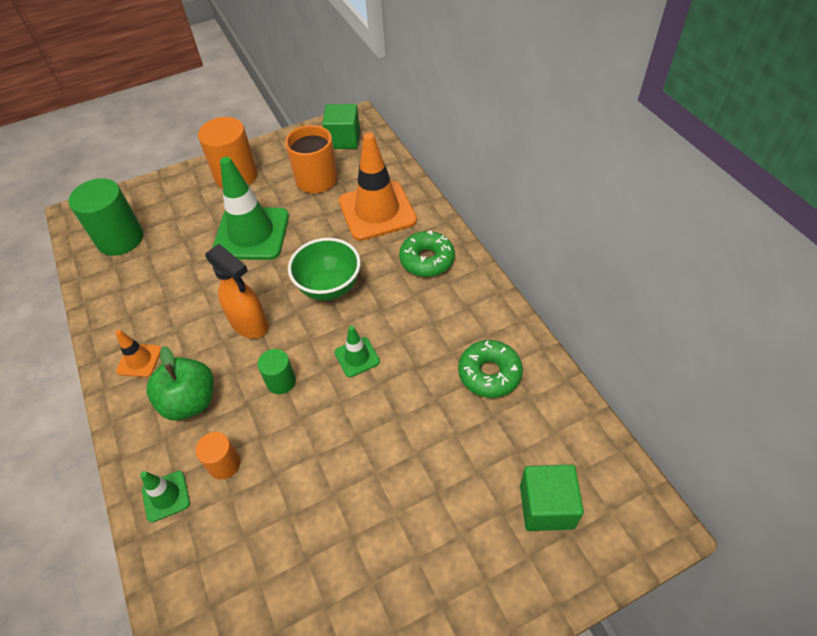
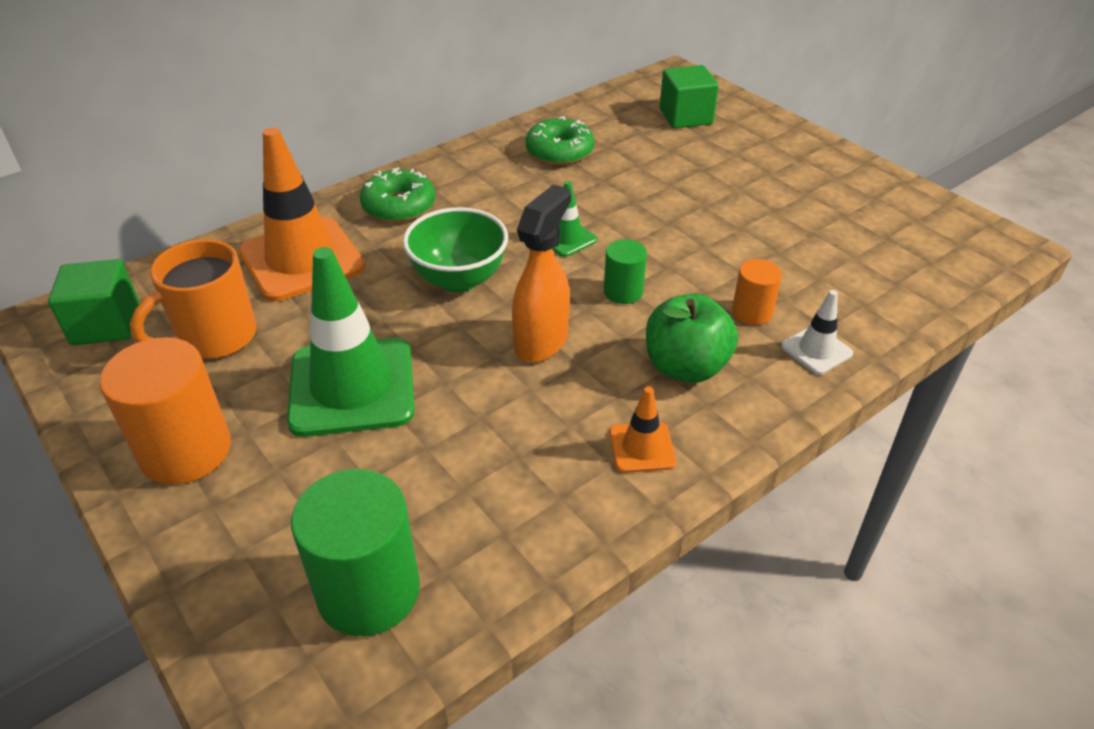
camera: 105 degrees left, 10 degrees down
green traffic cone [140,471,190,522] -> white traffic cone [781,290,853,374]

